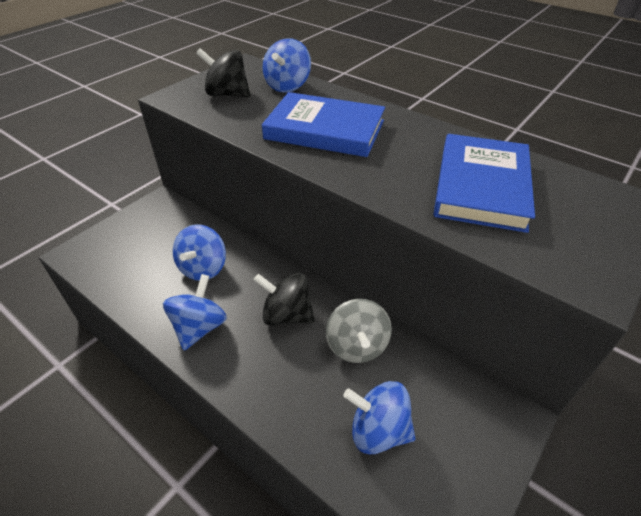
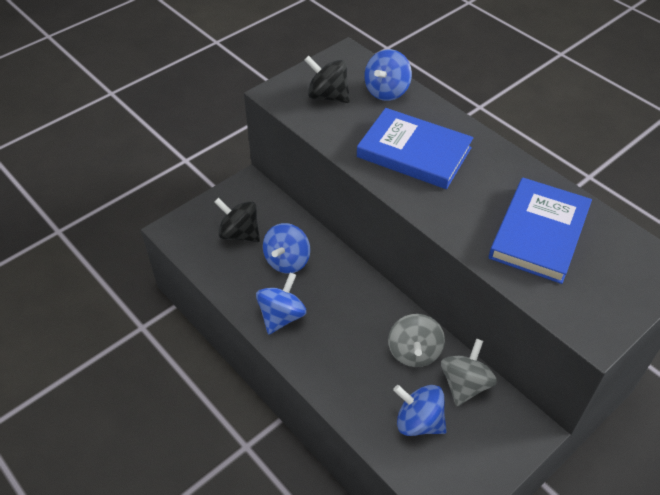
camera: 10 degrees right, 5 degrees up
black spinning top [254,273,315,326] -> black spinning top moved to [214,198,260,242]
none -> grey spinning top [441,339,497,406]

